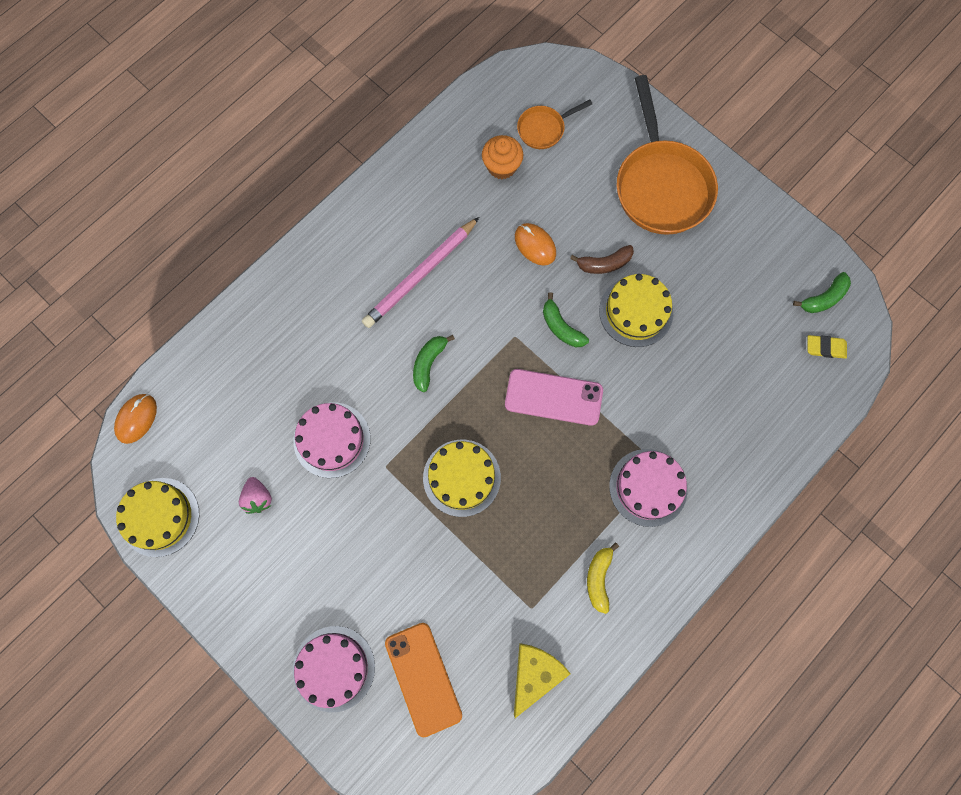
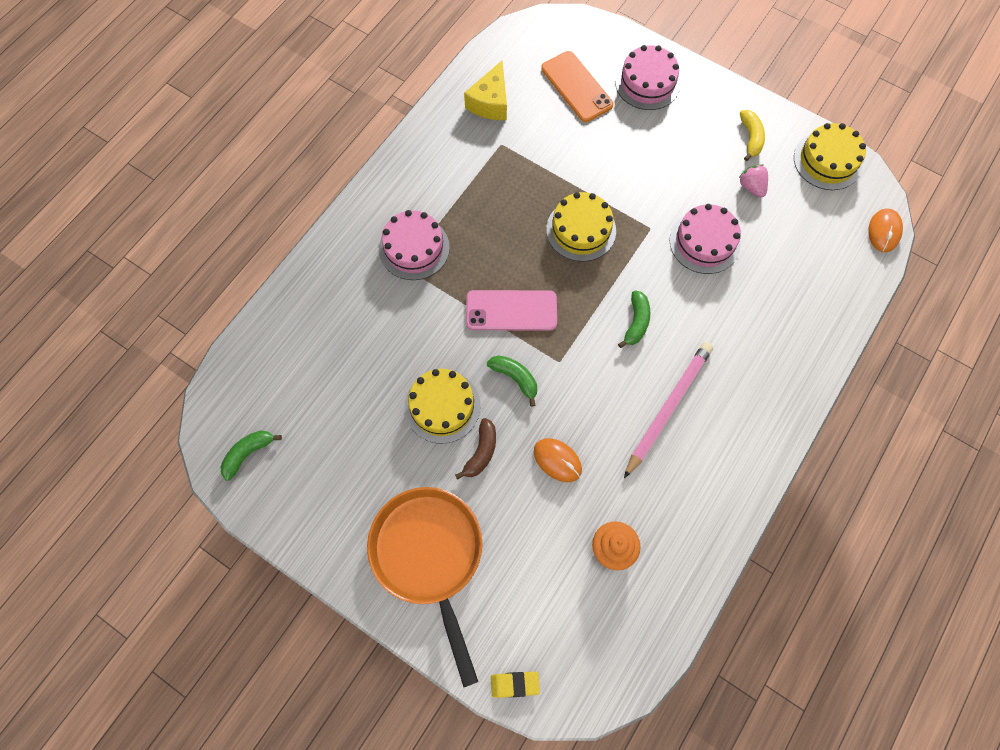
camera: 170 degrees right, 5 degrees down
orange pan [517,99,592,149] -> none
brown banana [570,245,634,274] -> brown banana turned 135 degrees clockwise [455,418,496,480]
yellow banana [587,542,619,614] -> yellow banana moved to [740,110,765,161]
yellow eraser [807,335,847,359] -> yellow eraser moved to [491,672,540,698]

